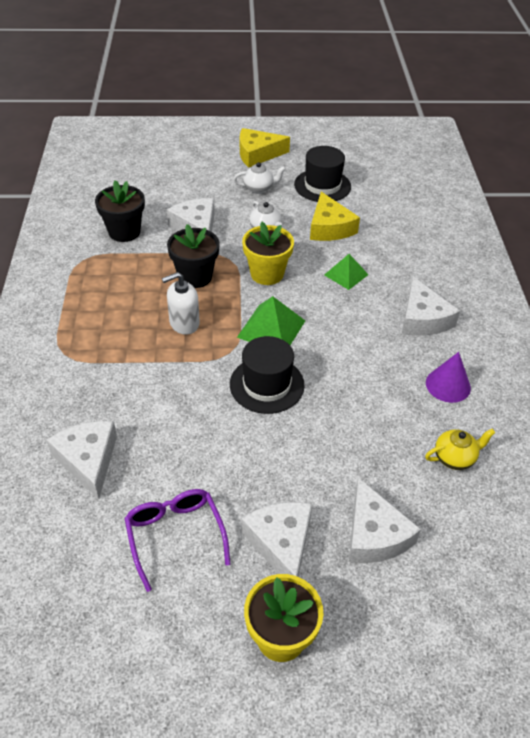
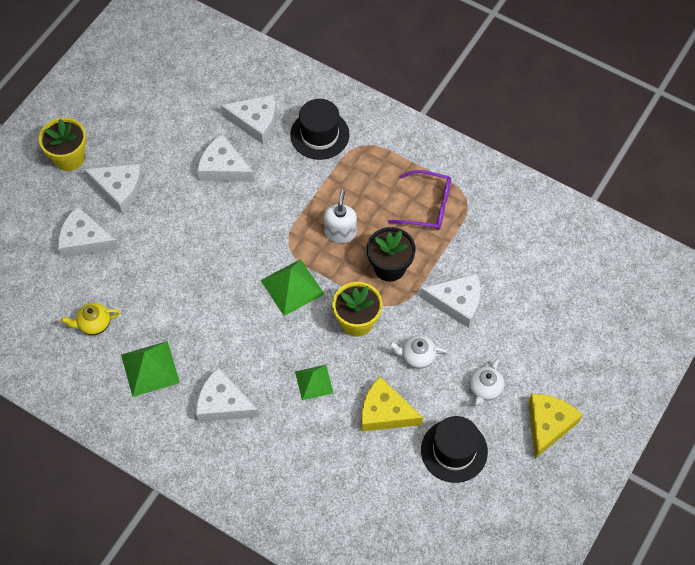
camera: 125 degrees right, 15 degrees up
black flower pot [95,180,145,242] -> none
purple glasses [124,489,230,592] -> purple glasses moved to [388,170,451,230]
black hat [230,336,305,414] -> black hat moved to [290,99,349,160]
yellow teapot [425,428,495,470] -> yellow teapot turned 60 degrees clockwise [61,303,120,335]
purple cone [426,352,471,403] -> green pyramid [121,341,180,397]
none -> white cheese [197,134,255,182]

